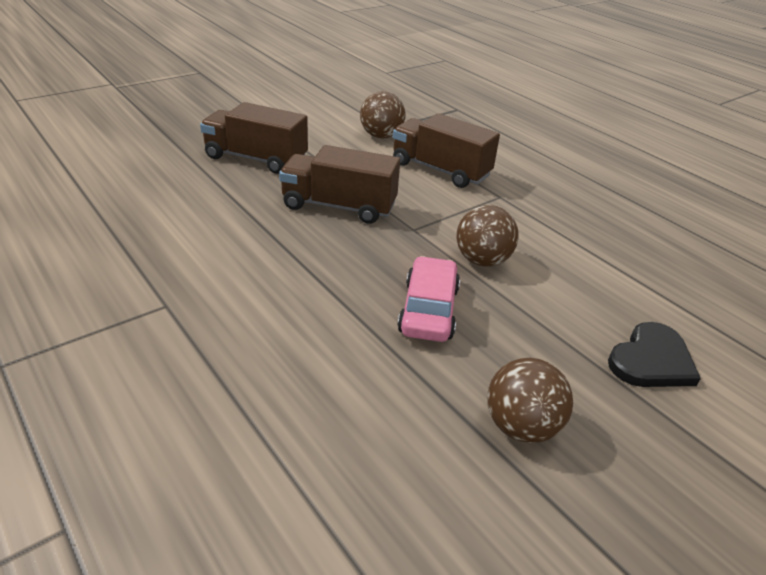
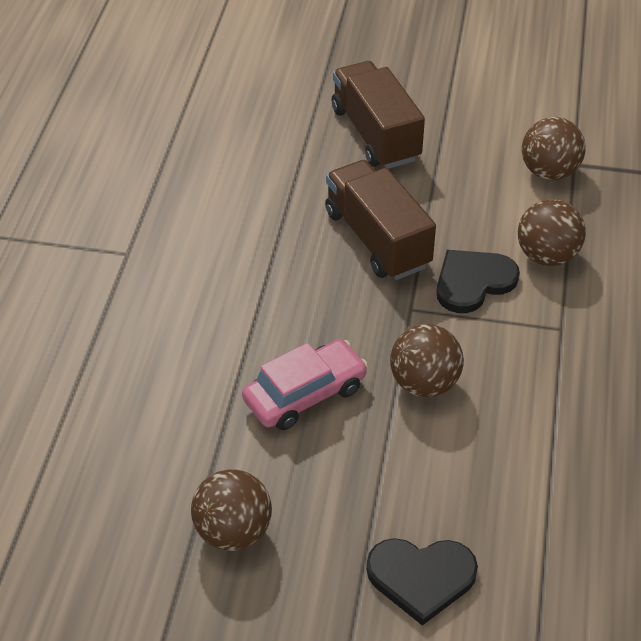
camera: 50 degrees right, 10 degrees up
brown truck [393,113,500,188] -> brown ball [518,199,586,266]
none -> black heart [437,250,520,313]

